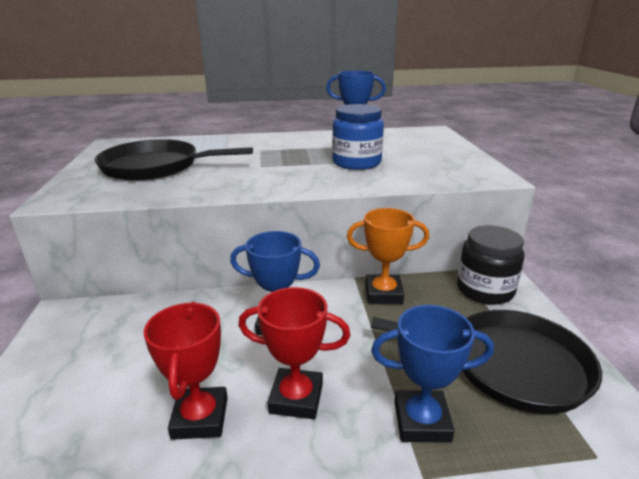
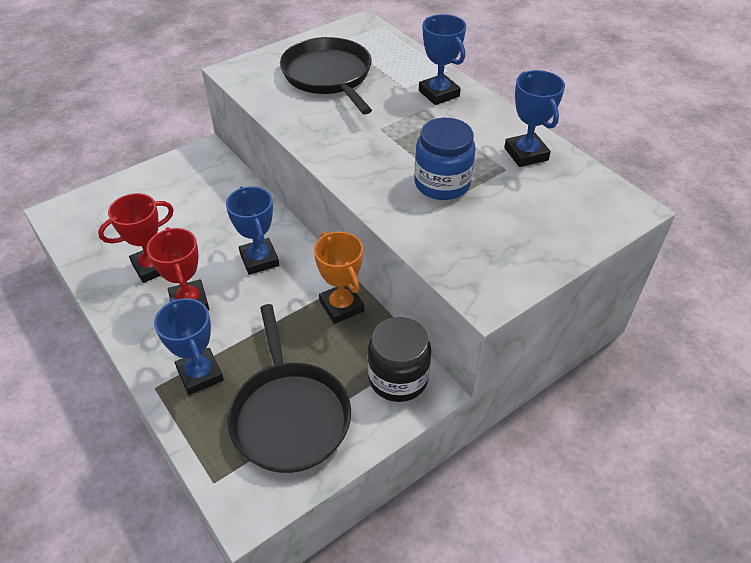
camera: 60 degrees right, 20 degrees up
none -> blue trophy [419,14,466,105]

